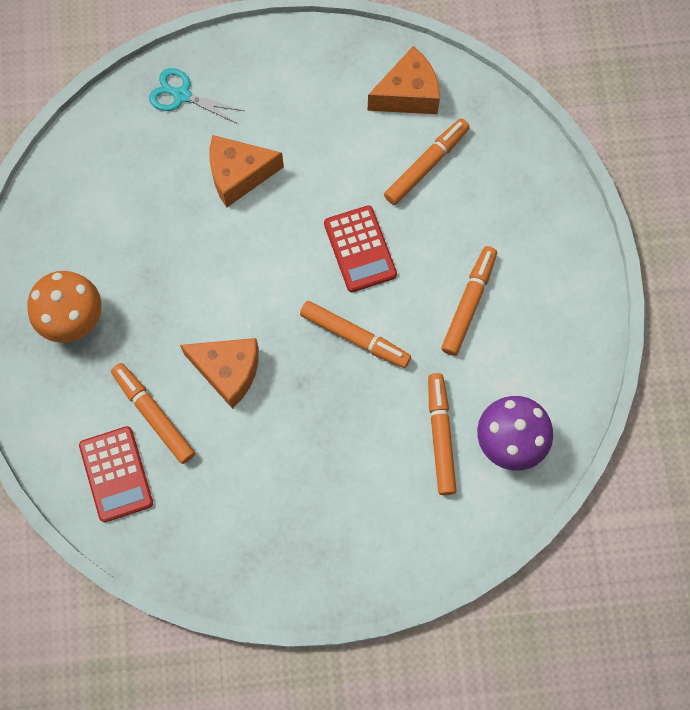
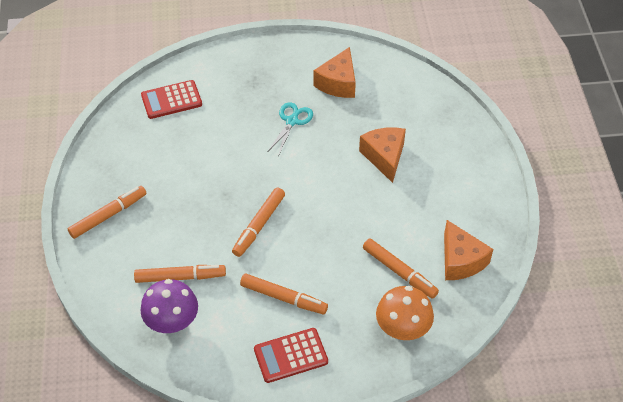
camera: 90 degrees right, 20 degrees down
orange mushroom [27,271,102,343] -> orange mushroom moved to [376,286,434,340]
orange marker [111,363,195,464] -> orange marker moved to [68,186,147,239]
turquoise scissors [149,68,244,124] -> turquoise scissors moved to [268,102,313,156]
orange cheese [180,338,259,409] -> orange cheese moved to [313,47,356,98]
red calculator [324,205,397,292] -> red calculator moved to [254,328,328,383]

